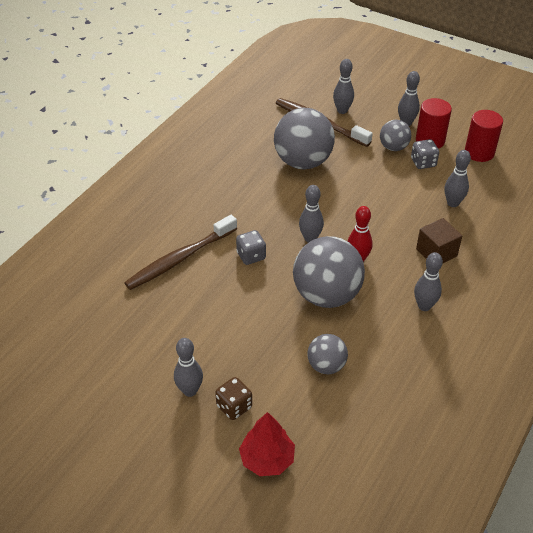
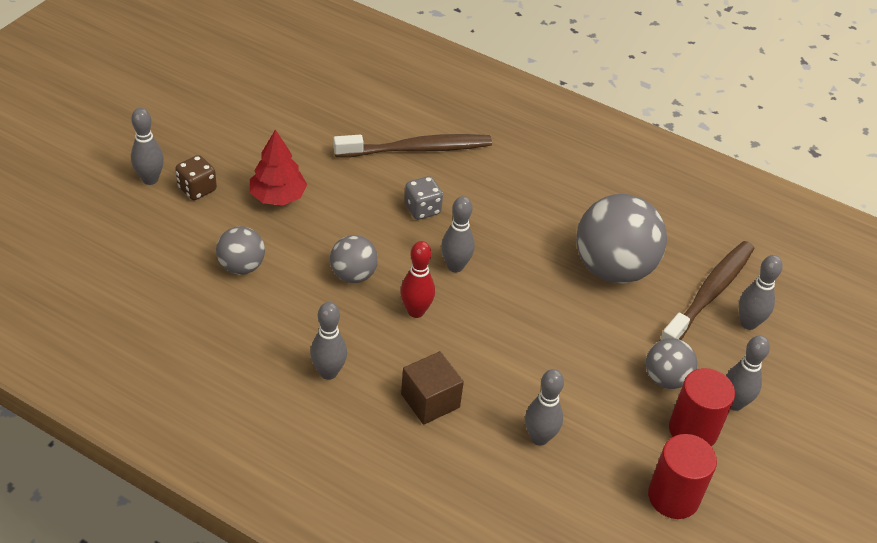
camera: 85 degrees right, 0 degrees up
brown toothbrush [124,215,237,290] -> brown toothbrush turned 120 degrees clockwise [333,134,492,158]
grey bowling pin [174,338,203,397] -> grey bowling pin moved to [131,108,164,185]
red tree [239,412,295,476] -> red tree moved to [250,129,307,205]
grey ball [293,236,365,308] -> grey ball [330,235,378,283], size x0.53
grey dice [411,139,439,169] -> none

